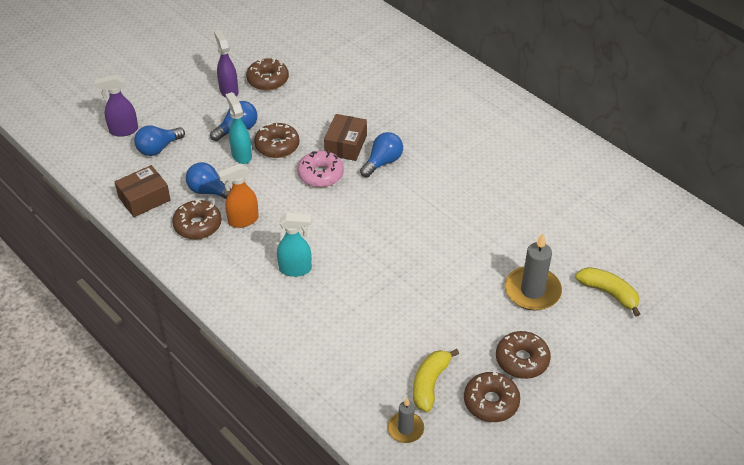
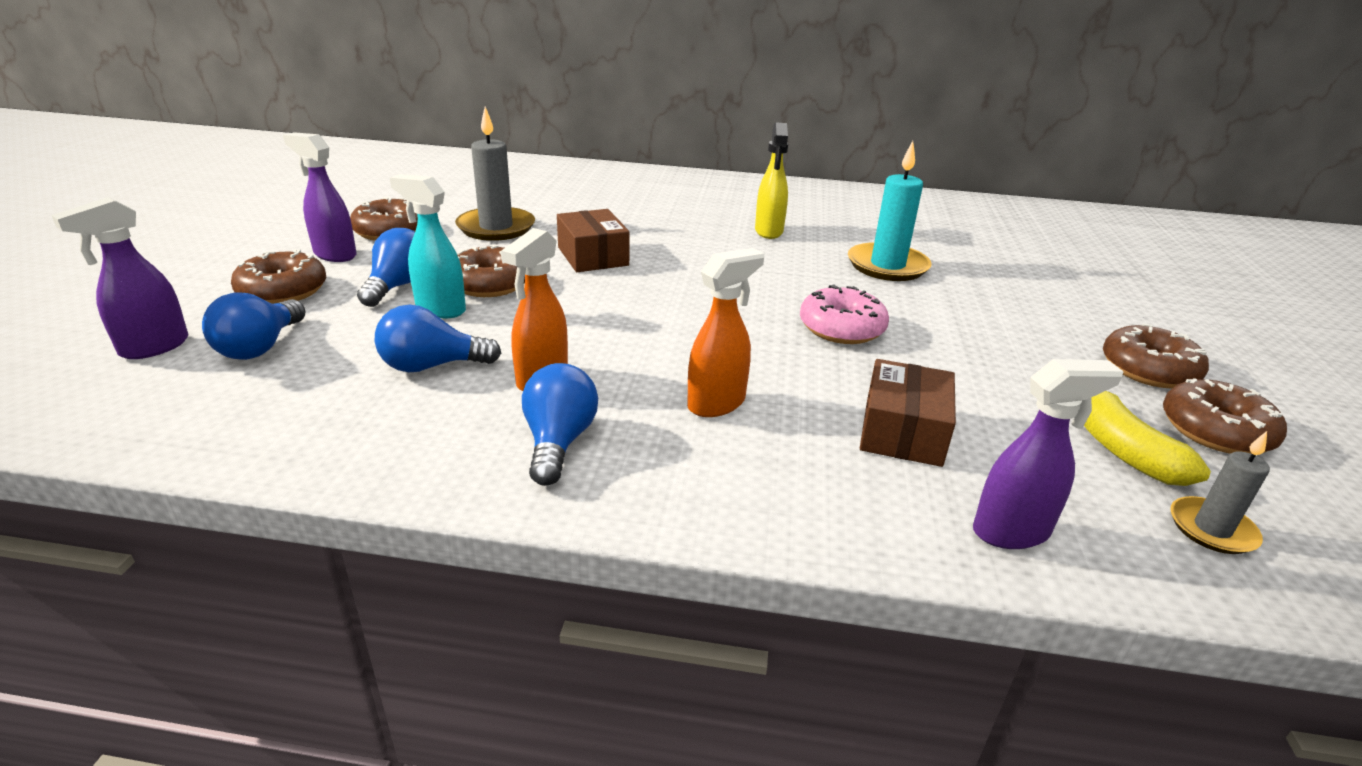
camera: 40 degrees left, 15 degrees down
brown box [115,165,171,217] -> brown box moved to [860,359,956,467]
brown donut [172,199,222,239] -> brown donut moved to [231,249,326,304]
turquoise spray bottle [277,213,312,277] -> orange spray bottle [687,248,764,417]
pink donut [297,150,344,187] -> pink donut moved to [800,284,889,344]
blue light bulb [360,132,403,178] -> blue light bulb moved to [522,363,598,486]
grey candle [505,233,562,311] -> grey candle moved to [455,107,535,241]
yellow banana [575,267,640,317] -> none
none -> yellow spray bottle [755,123,788,239]
none -> turquoise candle [848,141,931,281]
none -> purple spray bottle [973,359,1124,549]

